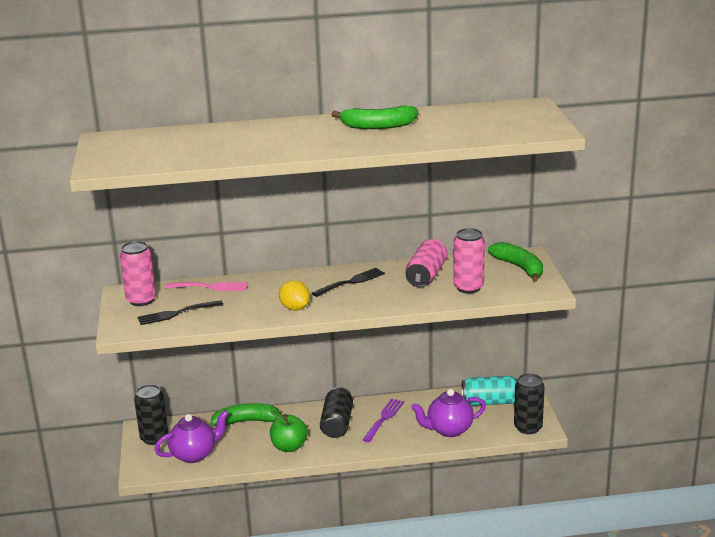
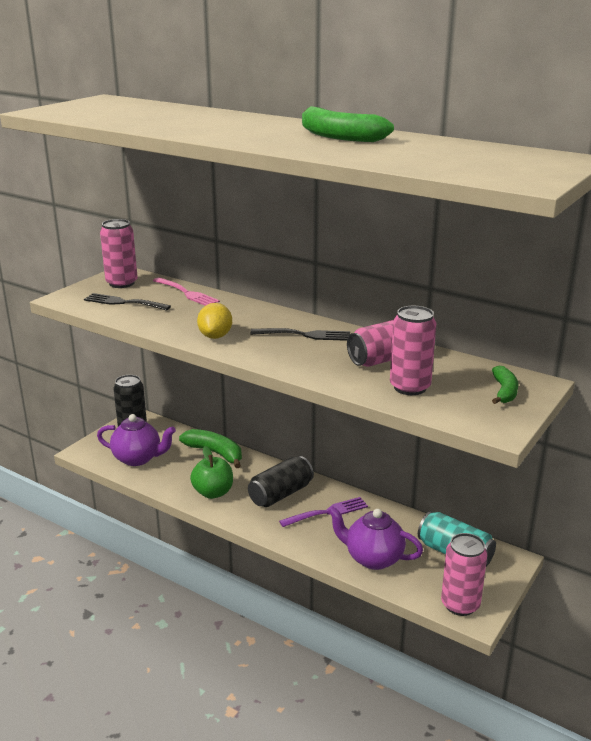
camera: 40 degrees right, 0 degrees up
green banana [488,242,543,282] -> green banana [492,366,518,404], size x0.63
black can [514,373,545,434] -> pink can [441,533,487,616]

